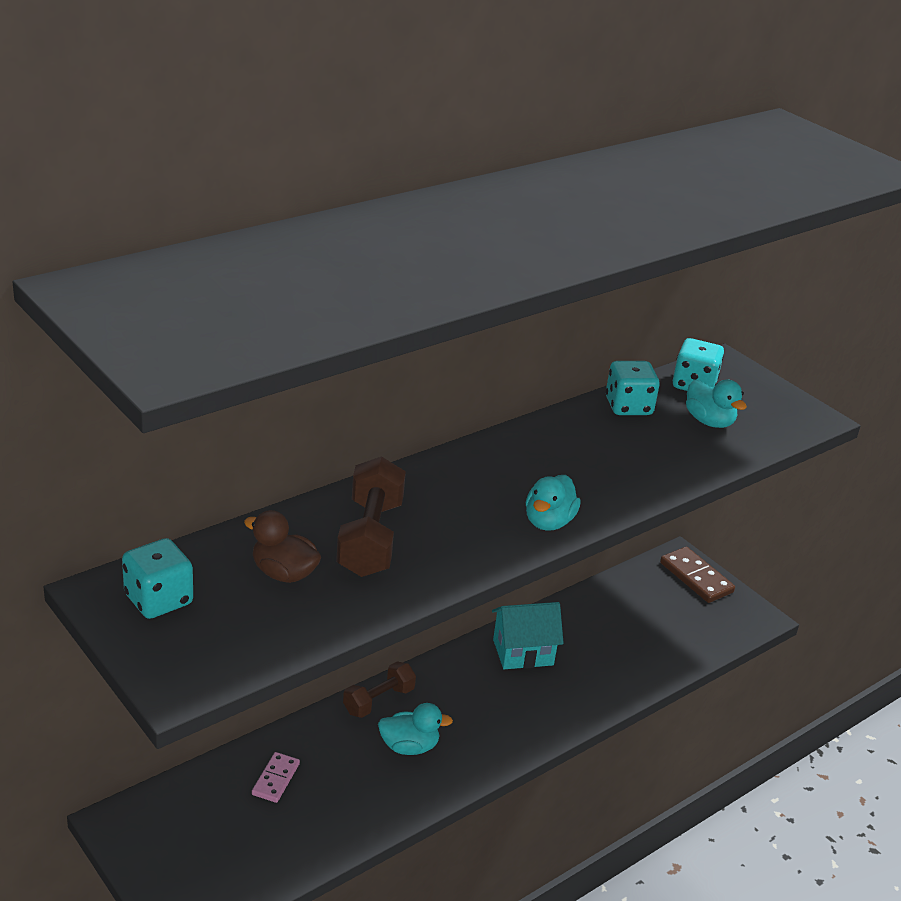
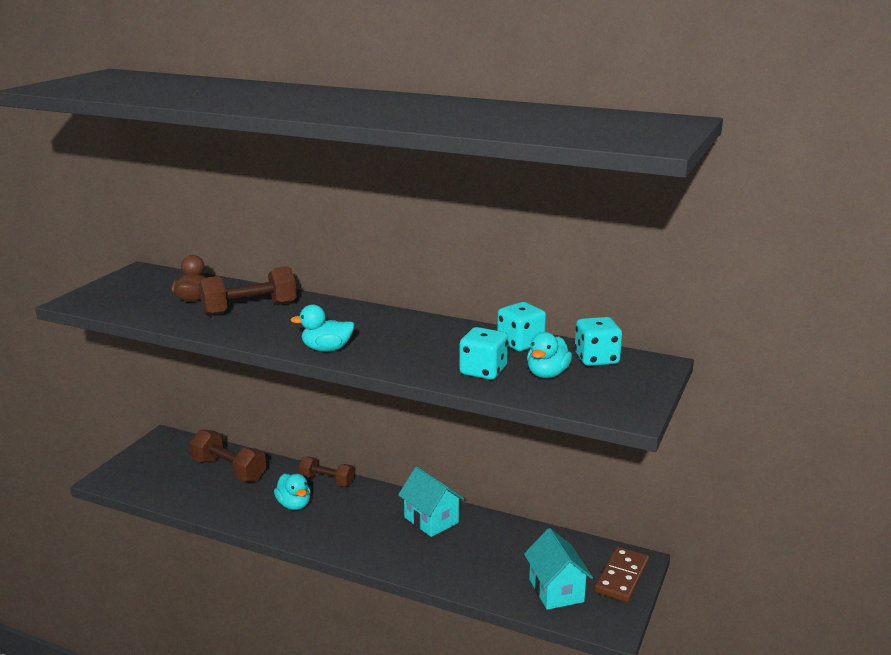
camera: 65 degrees right, 10 degrees down
turquoise dice [122,538,193,619] -> turquoise dice moved to [459,327,508,380]
pink domino [252,752,300,803] -> brown dumbbell [190,429,266,482]
none -> turquoise house [524,528,593,610]

